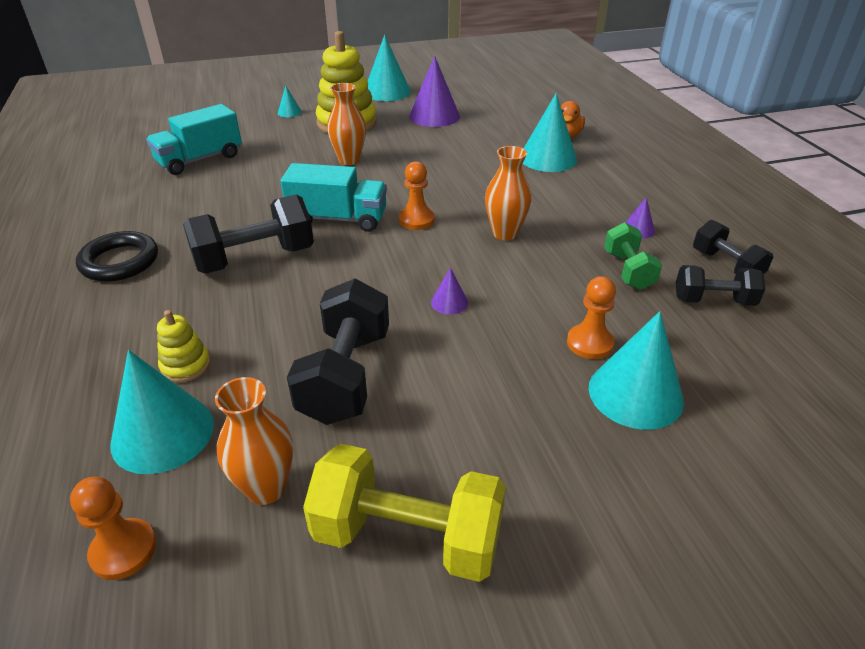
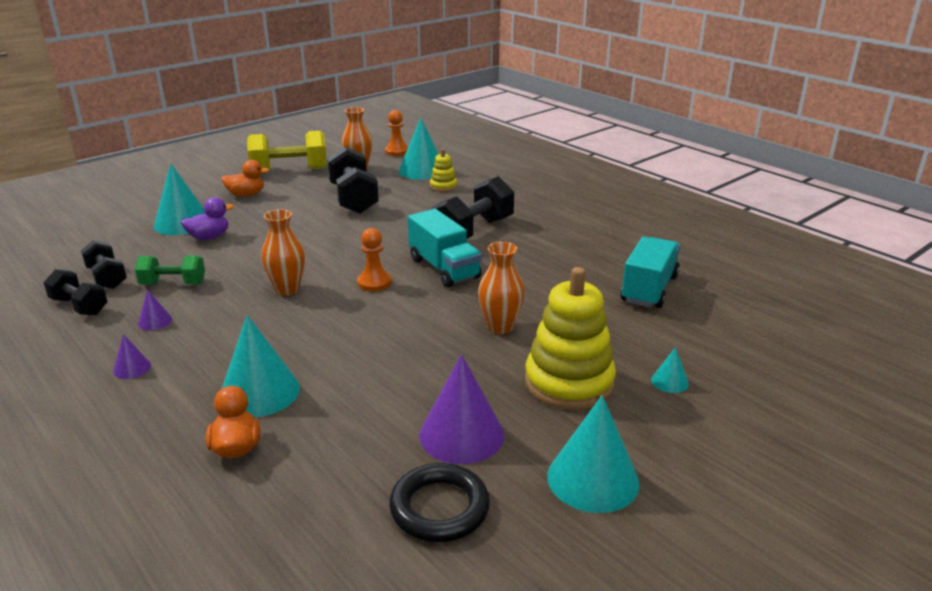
camera: 155 degrees right, 10 degrees down
black ring [76,231,158,281] -> black ring moved to [389,463,490,542]
turquoise truck [281,163,387,232] -> turquoise truck turned 105 degrees counterclockwise [408,209,482,287]
purple cone [431,268,468,314] -> purple cone moved to [113,334,151,379]
orange pawn [567,276,616,359] -> purple duck [181,197,234,240]
green dumbbell [604,222,662,290] -> green dumbbell turned 60 degrees counterclockwise [135,255,205,285]
black dumbbell [676,265,765,306] -> black dumbbell turned 75 degrees clockwise [81,240,127,289]
none -> orange duck [221,160,270,197]

